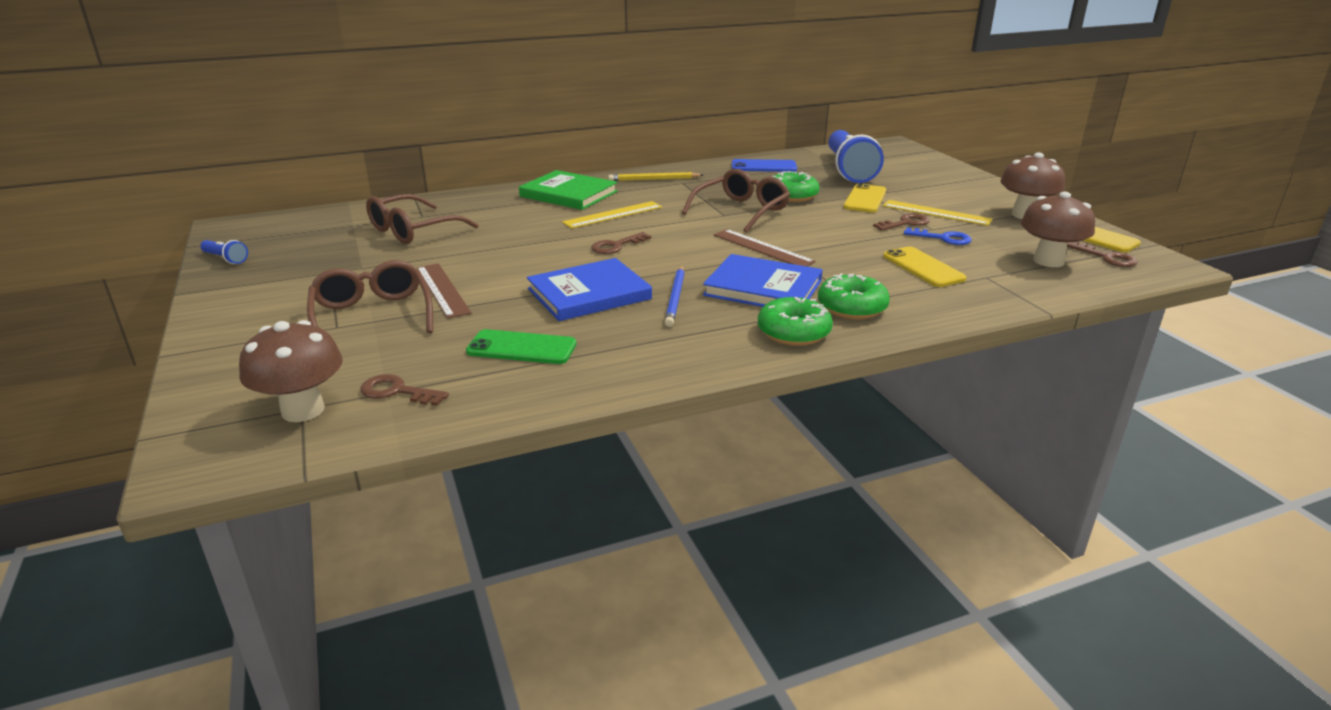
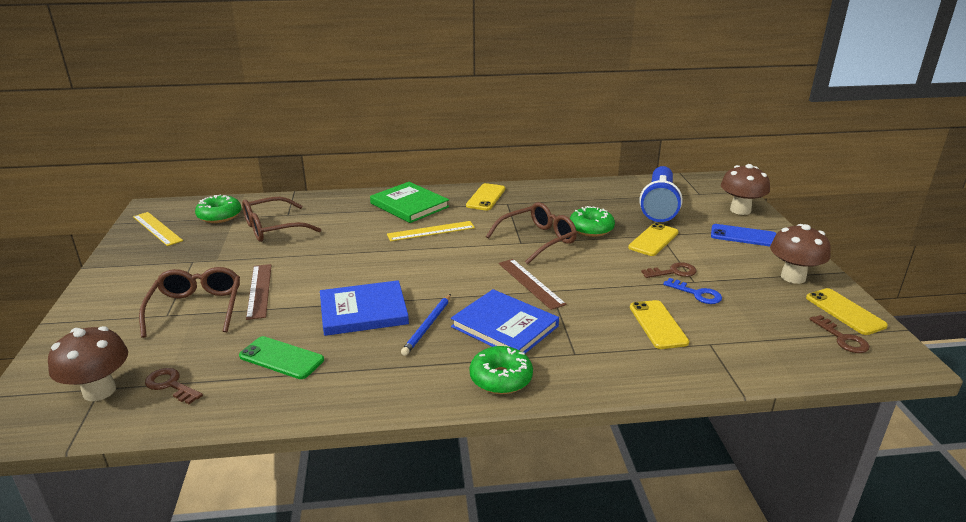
camera: 15 degrees right, 0 degrees up
blue flashlight [200,240,248,264] -> none
brown key [591,232,651,254] -> none
yellow pencil [608,172,703,181] -> yellow phone [466,183,505,211]
blue phone [732,159,797,172] -> blue phone moved to [711,224,776,246]
green donut [818,273,890,319] -> green donut moved to [195,194,241,223]
yellow ruler [883,200,993,226] -> yellow ruler moved to [133,212,183,246]
brown mushroom [1021,192,1095,267] -> brown mushroom moved to [721,164,770,215]

